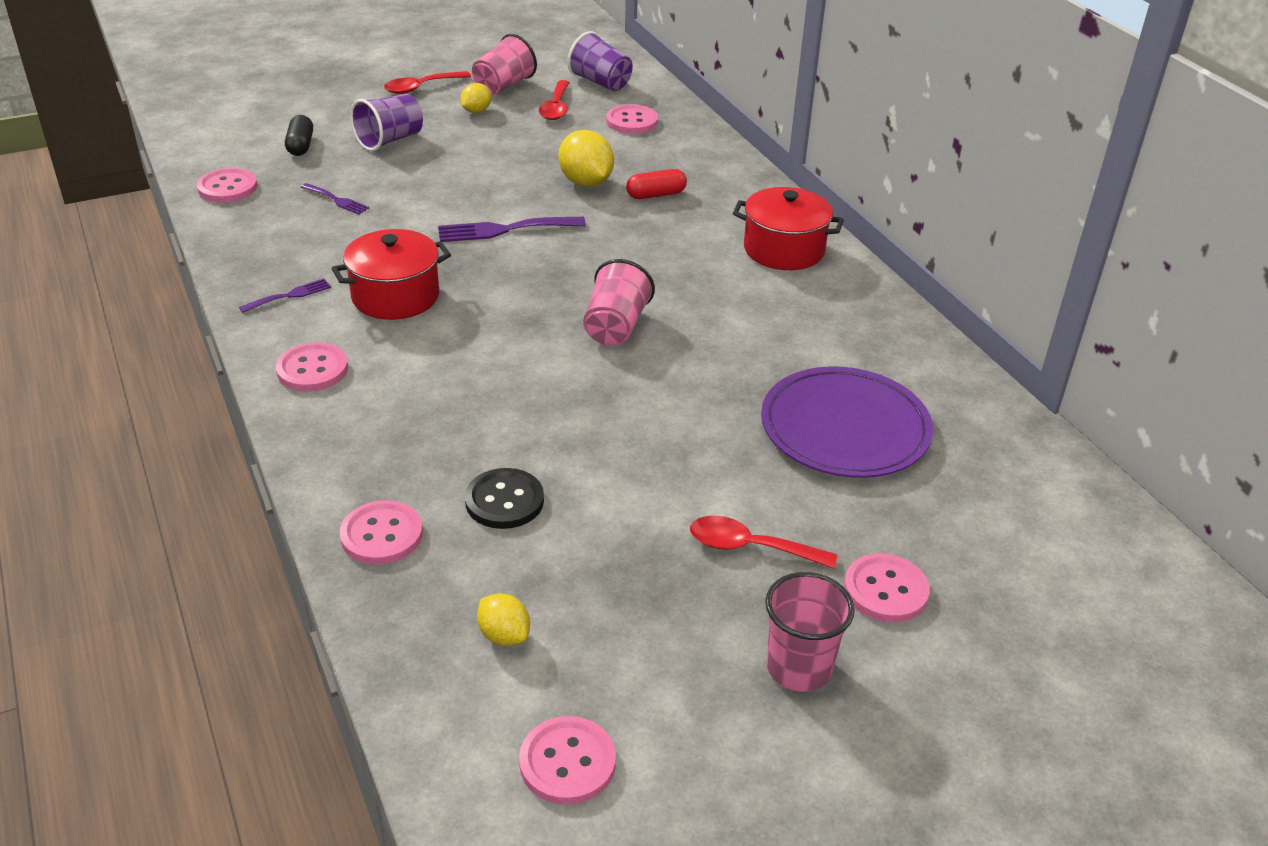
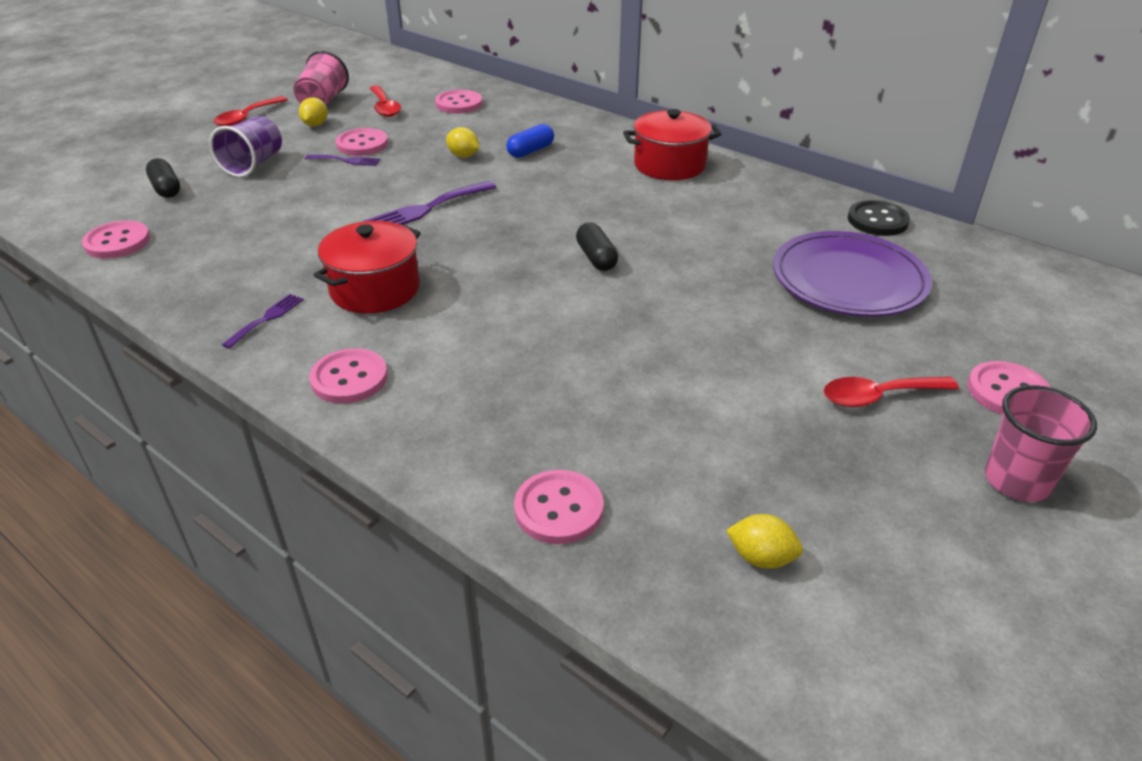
camera: 25 degrees left, 0 degrees up
purple fork [301,183,369,215] -> purple fork moved to [305,155,380,166]
black button [465,468,544,529] -> black button moved to [848,200,910,236]
pink button [519,716,616,805] -> pink button moved to [336,128,388,156]
yellow lemon [558,130,614,187] -> yellow lemon [446,127,479,158], size x0.58
purple cup [567,31,633,91] -> none
pink cup [583,259,655,346] -> black capsule [576,222,618,271]
red capsule [626,169,687,199] -> blue capsule [506,124,554,158]

